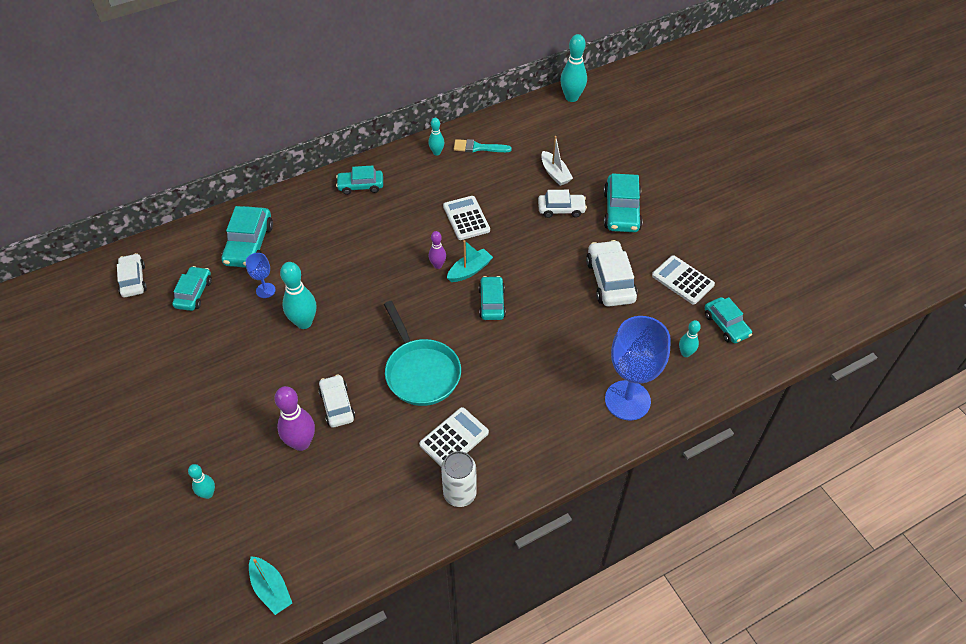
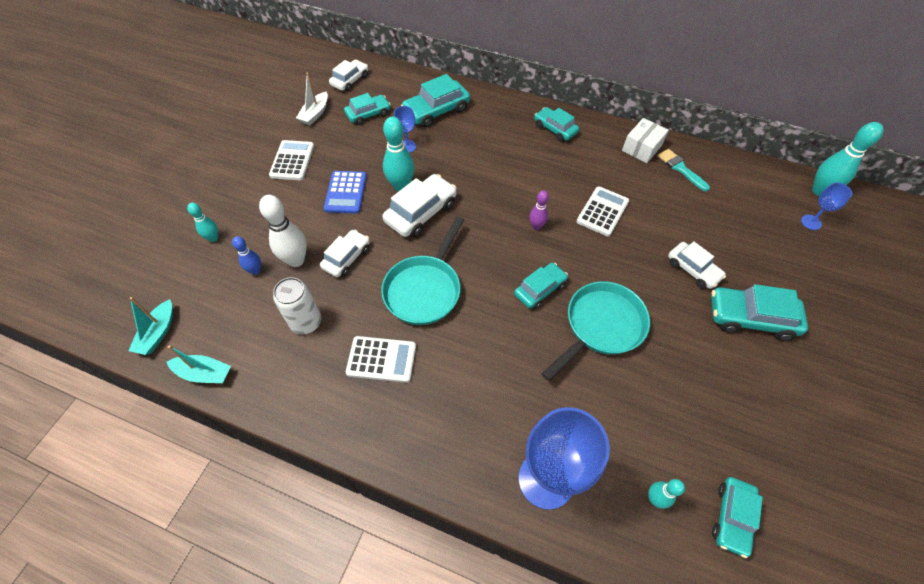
camera: 50 degrees right, 5 degrees up
purple bowling pin [274,386,315,451] -> white bowling pin [259,195,307,267]
turquoise bowling pin [429,118,444,156] -> white box [622,118,669,163]
white can [441,451,477,507] -> white can moved to [273,277,321,334]
turquoise boat [447,240,493,282] -> turquoise boat moved to [167,345,231,383]
white boat [541,136,573,186] -> white boat moved to [296,73,328,125]
white car [586,240,638,307] -> white car moved to [382,174,457,238]
turquoise car [604,173,643,232] -> turquoise car turned 45 degrees clockwise [711,284,808,341]
white calculator [652,255,715,304] -> white calculator moved to [269,140,314,180]
none -> blue bowling pin [232,236,261,275]
none -> blue calculator [324,171,367,214]
none -> turquoise pan [542,281,650,381]
none -> blue goblet [801,183,852,230]

